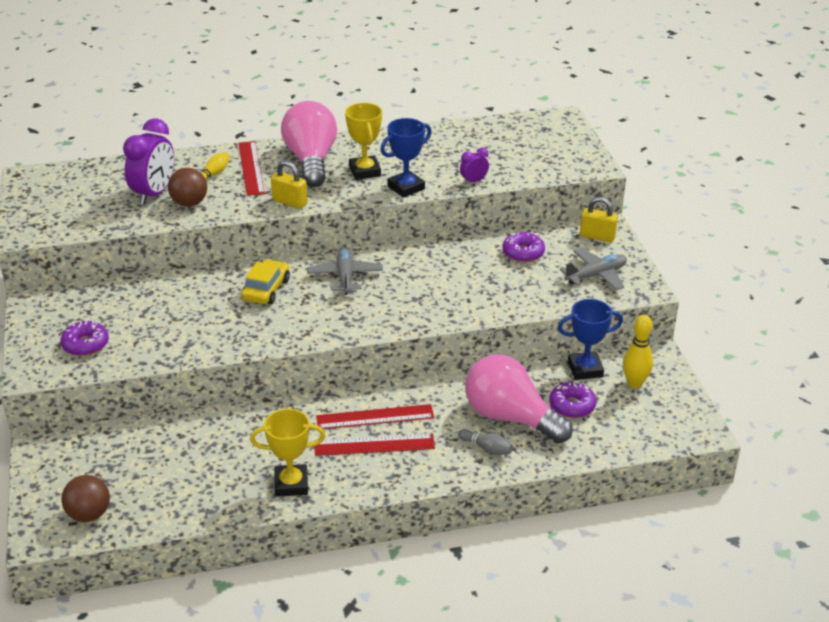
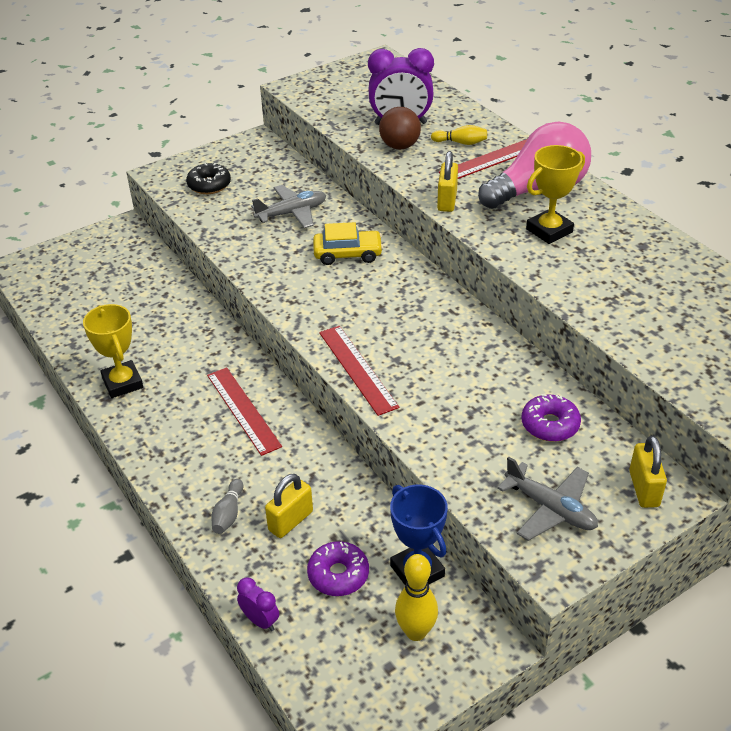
camera: 70 degrees right, 5 degrees up
purple donut [61,321,109,356] -> black donut [186,163,231,194]
brown ball [61,475,110,522] -> none
grey plane [307,246,383,295] -> grey plane moved to [251,185,326,228]
red ruler [315,434,435,456] -> red ruler moved to [319,326,399,416]
blue trophy [380,118,432,198] -> none
purple clock [460,147,489,185] -> purple clock moved to [237,577,279,631]
pink light bulb [465,354,573,443] -> yellow padlock [265,474,313,538]

